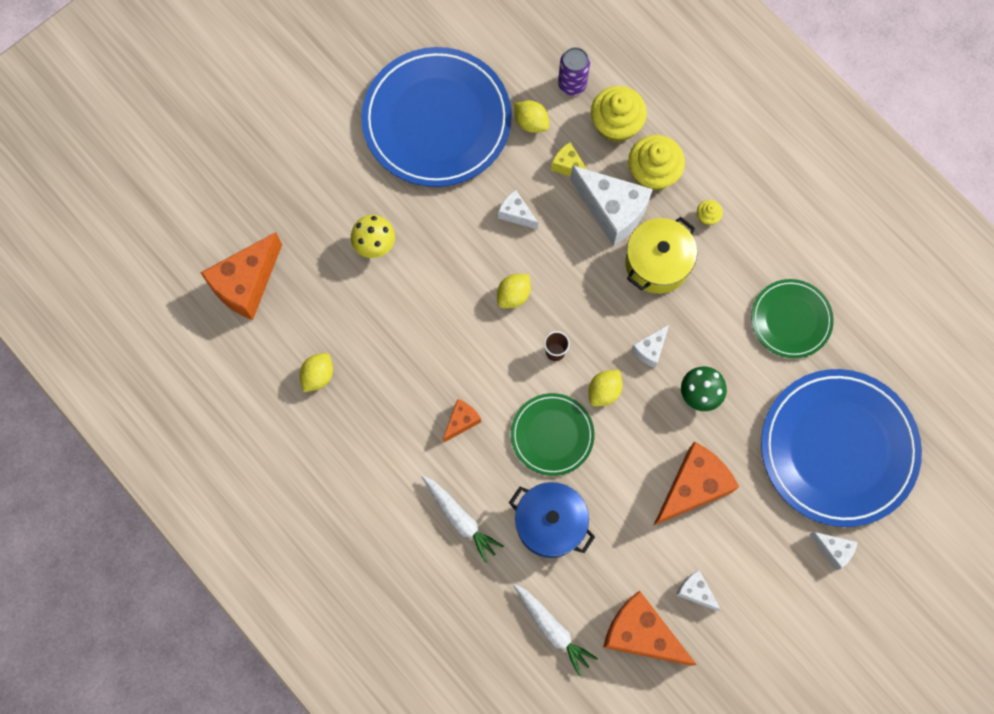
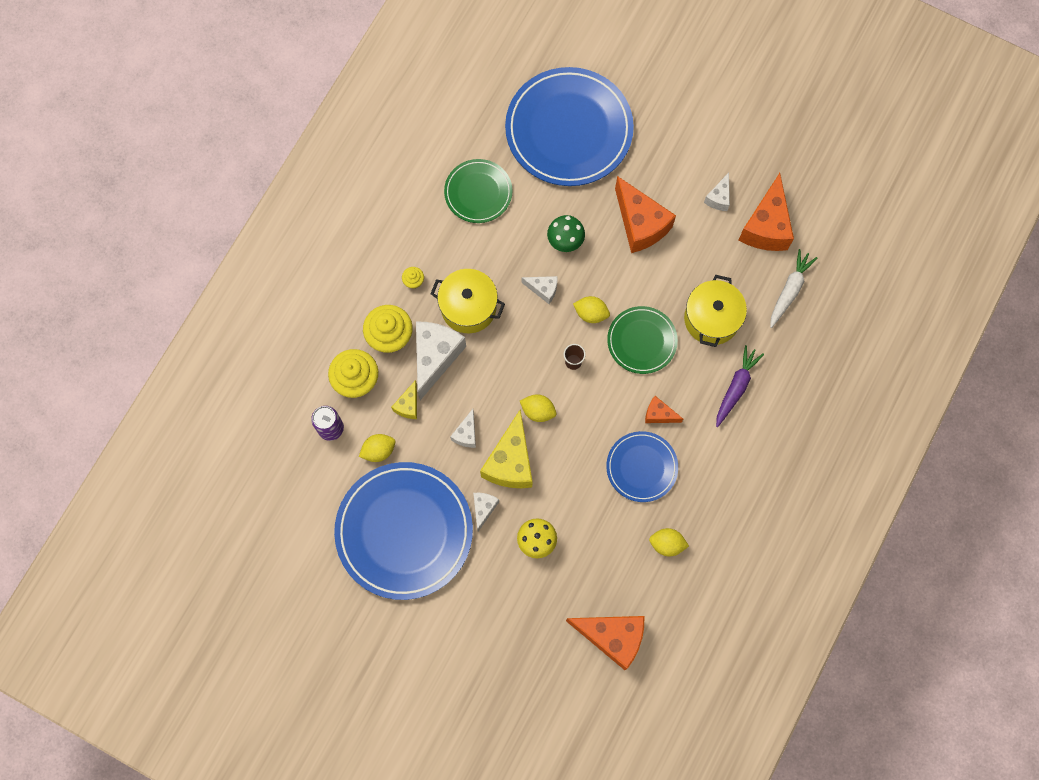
camera: 110 degrees left, 0 degrees up
white carrot [422,476,504,563] -> purple carrot [716,345,764,427]
blue pot [509,482,595,558] -> yellow pot [684,275,747,347]
yellow lemon [514,100,549,133] -> yellow lemon turned 45 degrees clockwise [359,434,395,462]
orange cheese [653,441,739,526] -> orange cheese turned 150 degrees counterclockwise [615,176,676,253]
white cheese [809,532,858,570] -> white cheese moved to [473,493,499,531]
none -> yellow cheese [480,409,533,488]
none -> blue plate [606,431,678,502]

